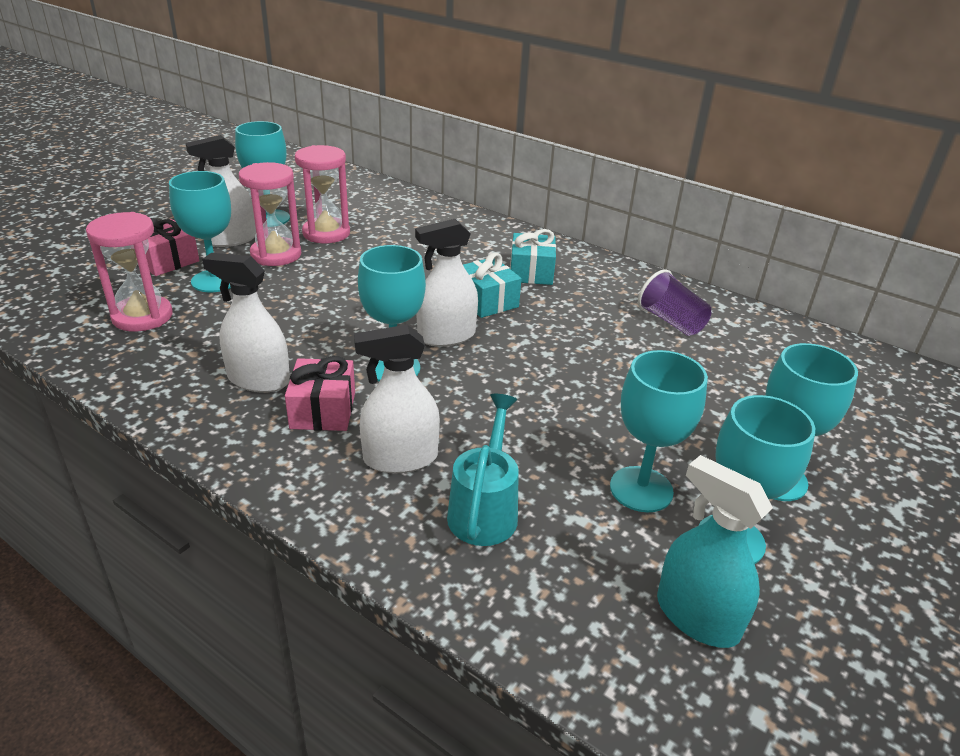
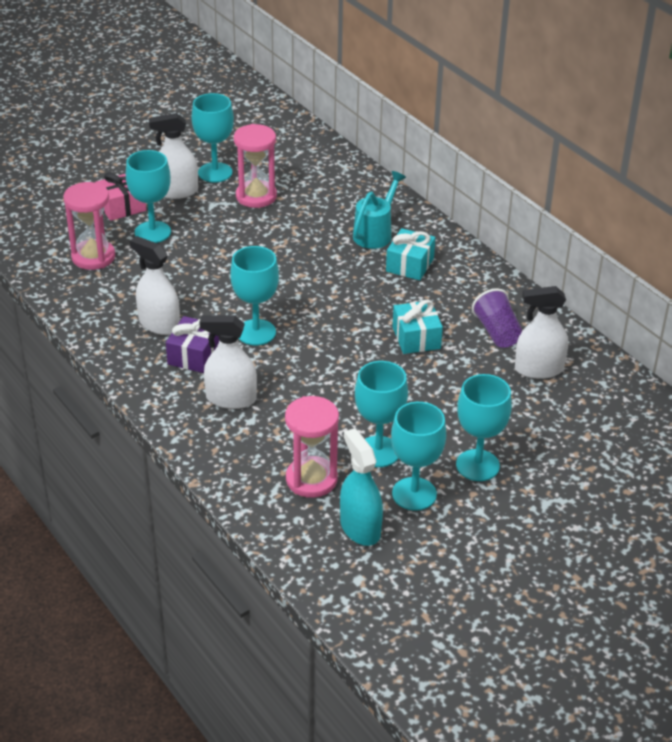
camera: 20 degrees right, 5 degrees up
pink hourglass [239,162,301,266] -> pink hourglass moved to [285,396,339,498]
pink gift [285,356,355,431] -> purple gift [166,316,219,373]
white spray bottle [415,219,478,347] -> white spray bottle moved to [515,286,568,379]
turquoise watering can [447,394,519,546] -> turquoise watering can moved to [353,171,406,249]
turquoise gift [463,253,521,318] -> turquoise gift moved to [392,300,443,354]

